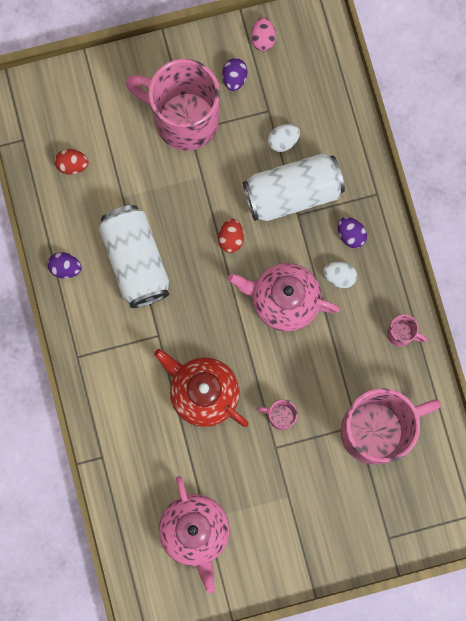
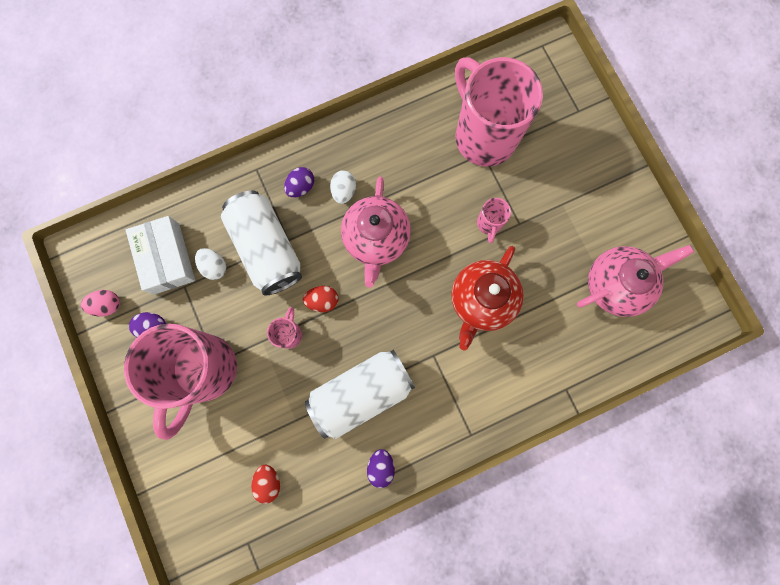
camera: 100 degrees left, 0 degrees up
pink mug [387,314,427,347] -> pink mug moved to [267,307,302,349]
none -> white box [126,216,195,295]

